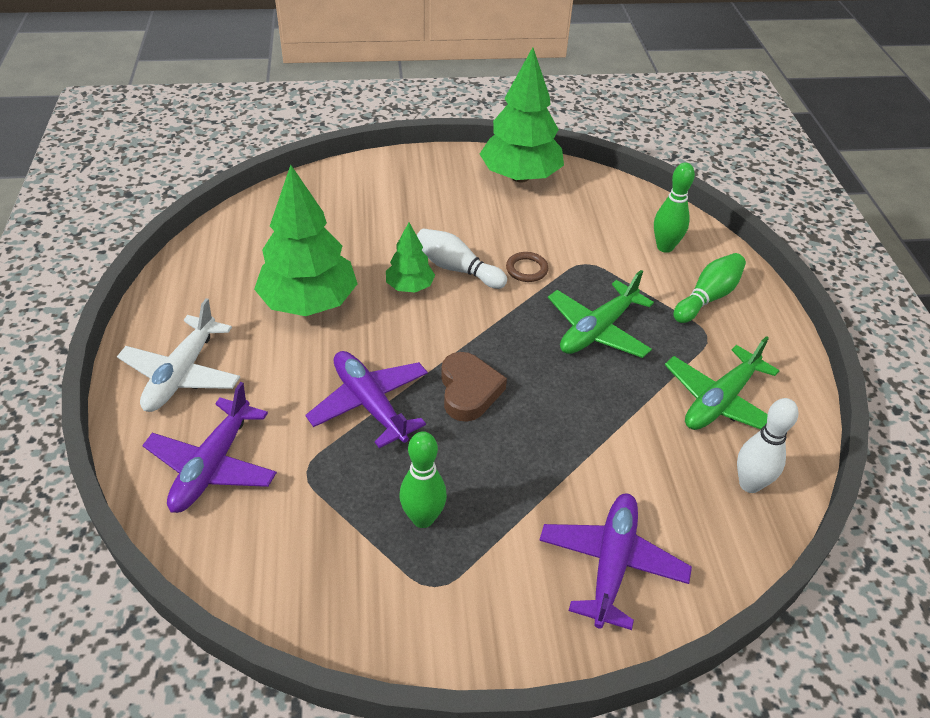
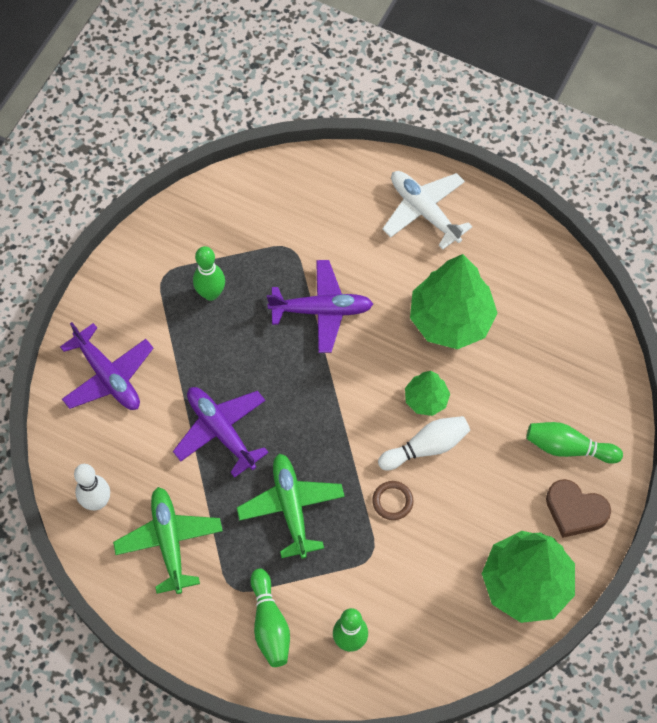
camera: 125 degrees right, 20 degrees up
purple plane [142,382,277,513] -> purple plane moved to [173,387,269,478]
brown heart [441,352,507,422] -> brown heart moved to [546,479,611,538]
none -> green bowling pin [526,422,623,464]

